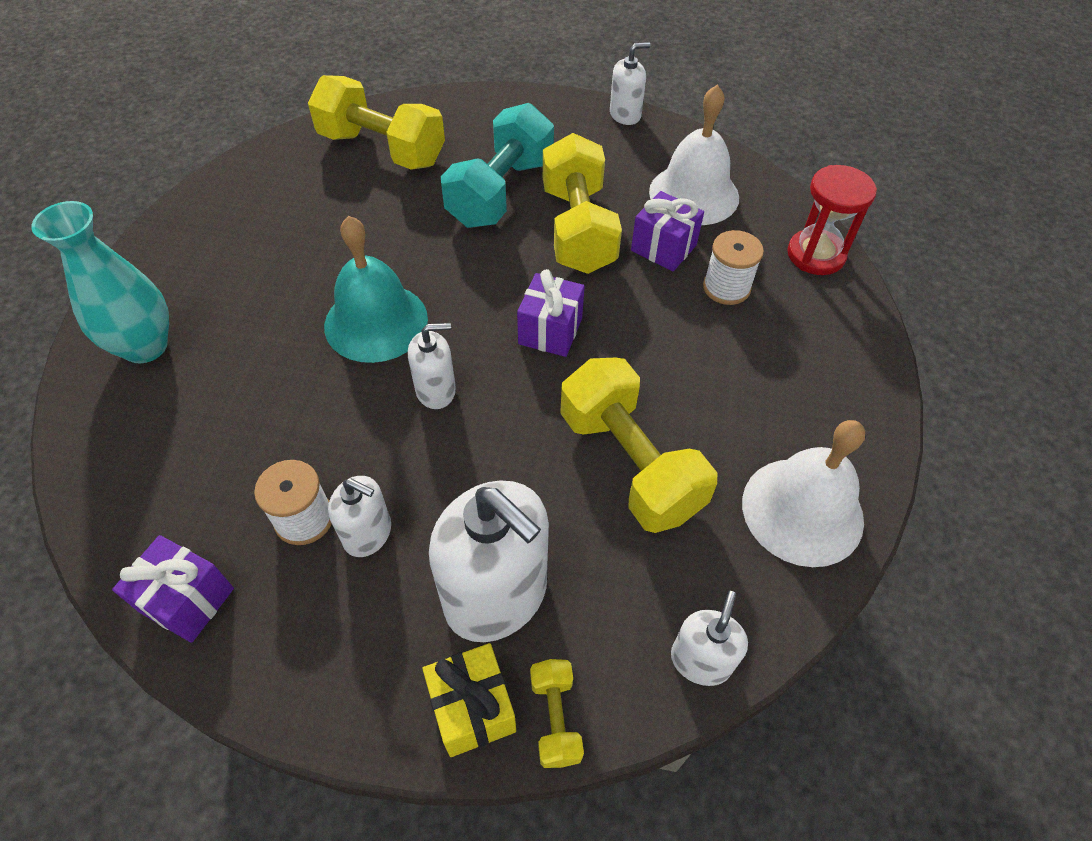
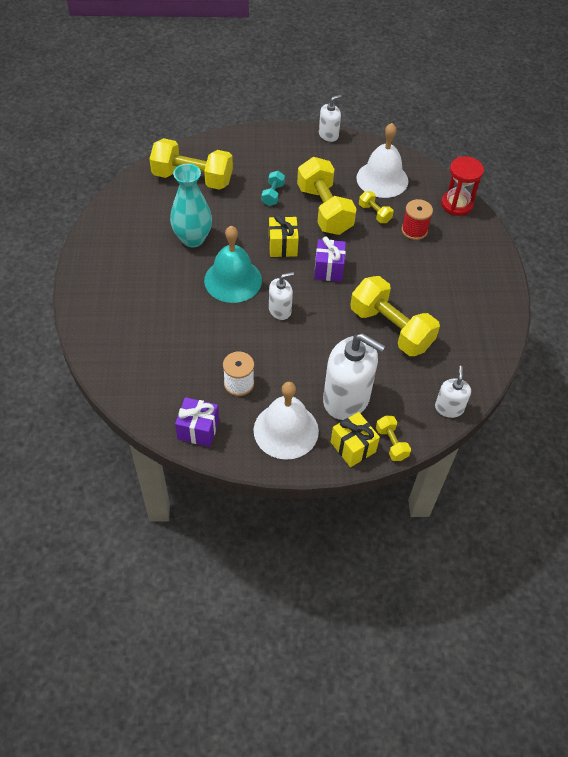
camera: 15 degrees left, 0 degrees up
turquoise vase [31,201,169,363] -> turquoise vase moved to [170,164,212,247]
white soap dispenser [328,476,391,557] -> none
turquoise dumbbell [441,103,554,228] -> turquoise dumbbell [262,171,285,206], size x0.46
purple gift [631,191,704,271] -> yellow dumbbell [359,191,394,223]
white spool [703,230,764,305] -> red spool [402,199,433,240]
white bell [742,420,865,567] -> white bell moved to [254,382,319,460]
none -> yellow gift [269,214,299,257]

